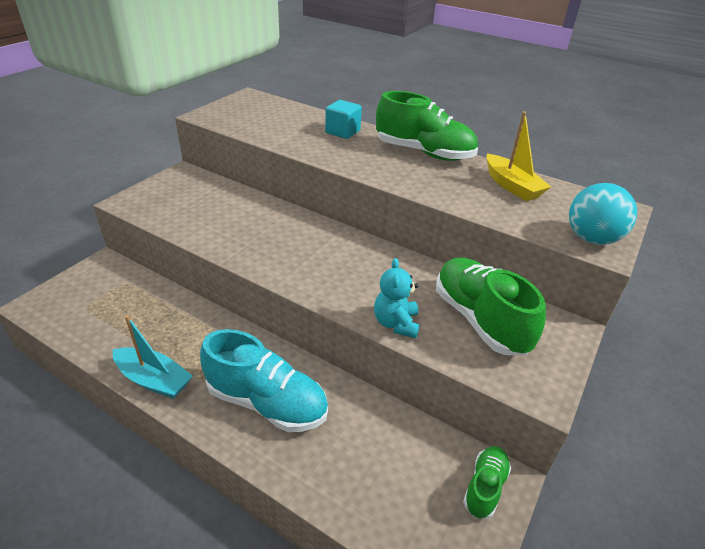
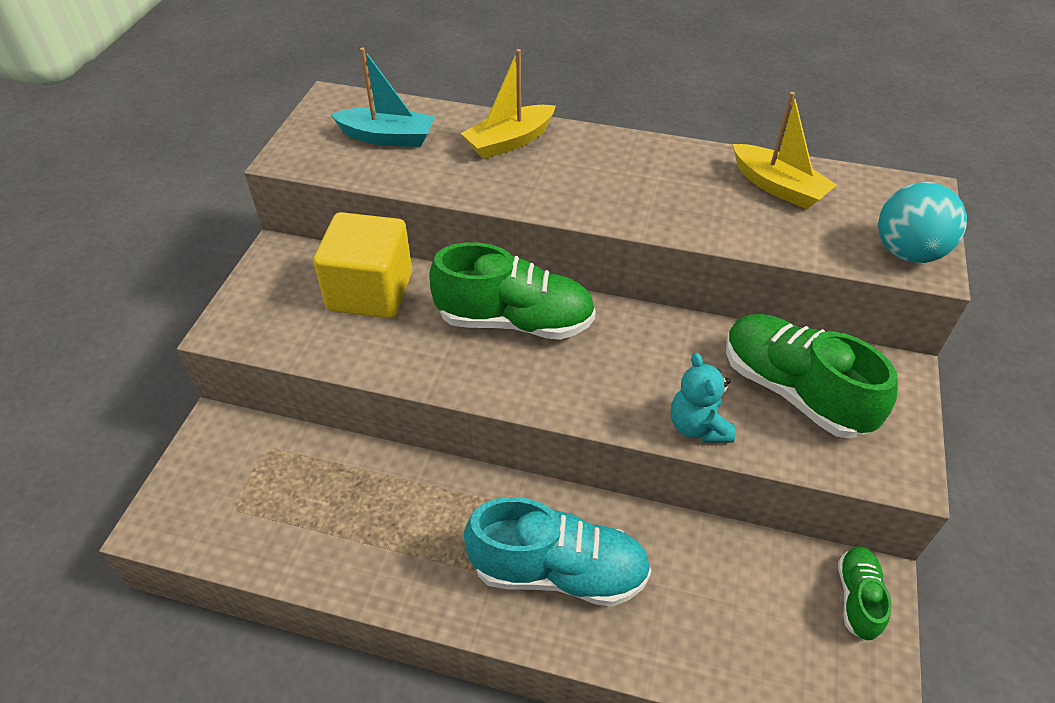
camera: 15 degrees left, 10 degrees up
turquoise boat [113,315,193,399] -> turquoise boat moved to [330,48,435,147]
turquoise cube [325,100,362,139] -> yellow boat [461,49,556,159]
green shoe [376,91,478,161] -> green shoe moved to [429,242,596,340]
none -> yellow cube [313,212,412,318]

